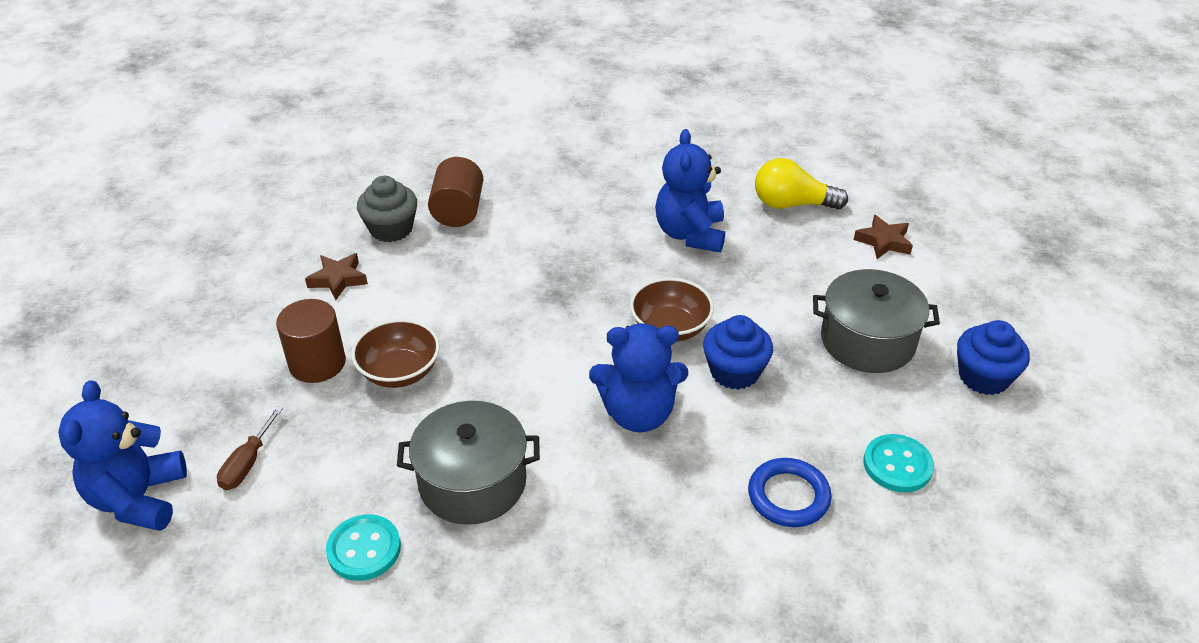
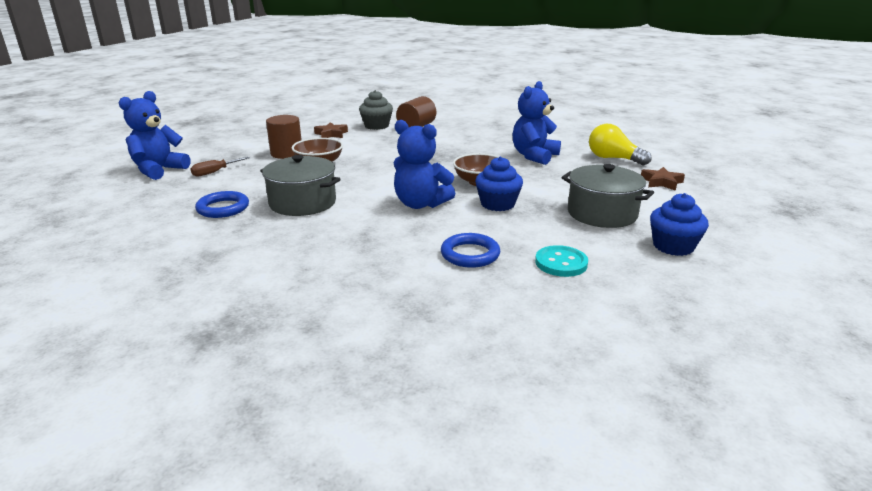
camera: 30 degrees right, 15 degrees down
turquoise button [326,514,401,581] -> blue ring [195,191,249,218]

